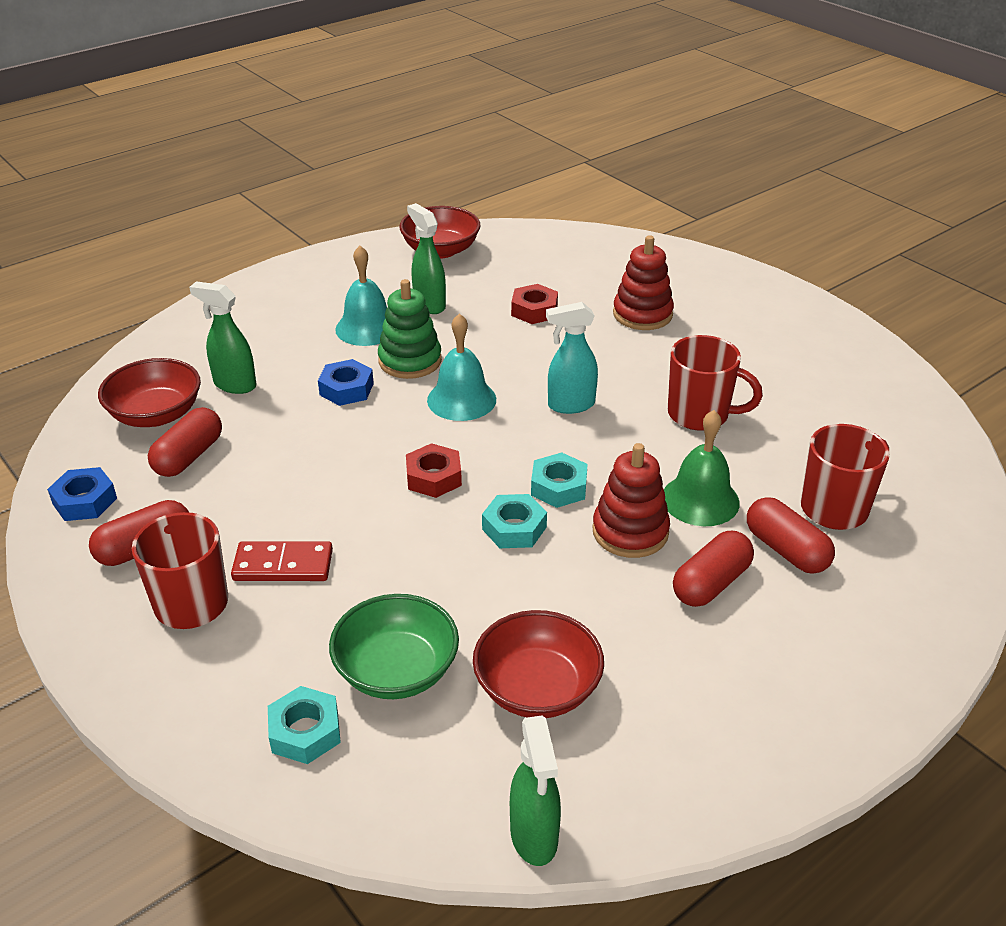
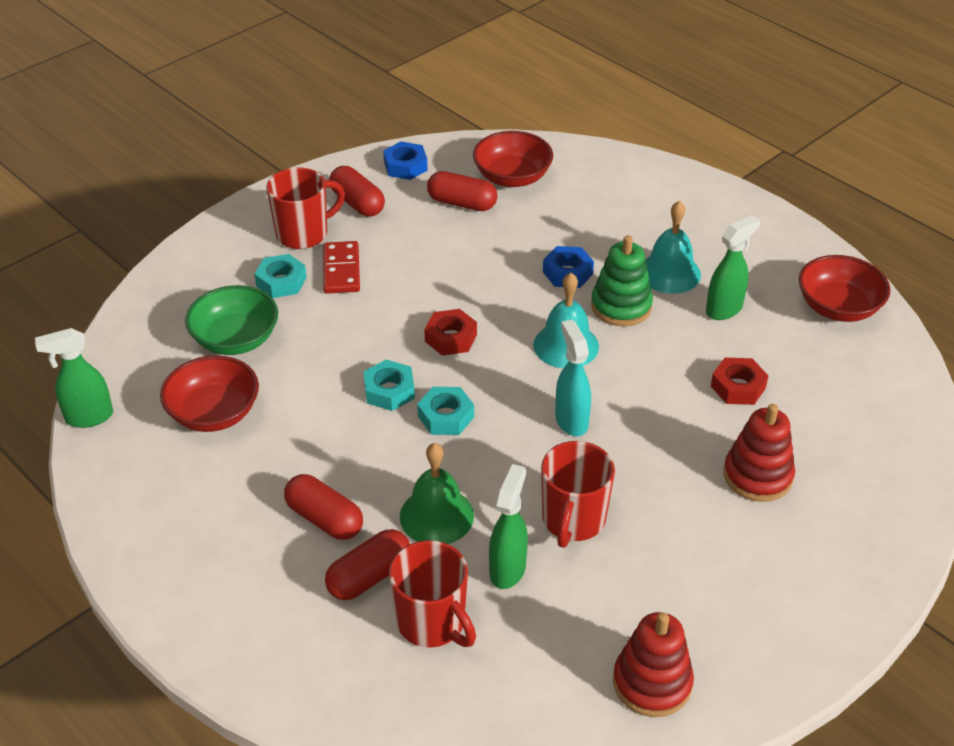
camera: 85 degrees right, 5 degrees up
green spray bottle [189,281,256,394] -> green spray bottle moved to [489,464,528,589]
turquoise nut [268,686,341,764] -> turquoise nut moved to [255,254,307,298]
red stacking toy [592,443,670,558] -> red stacking toy moved to [613,612,694,717]

